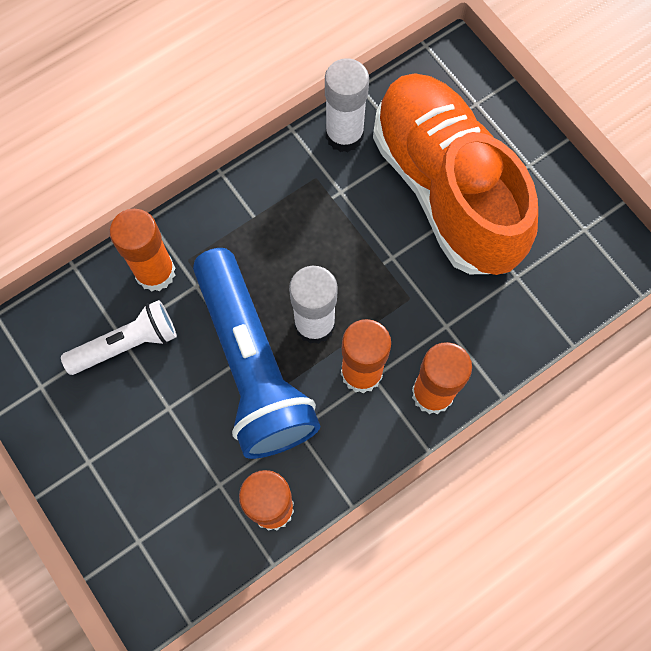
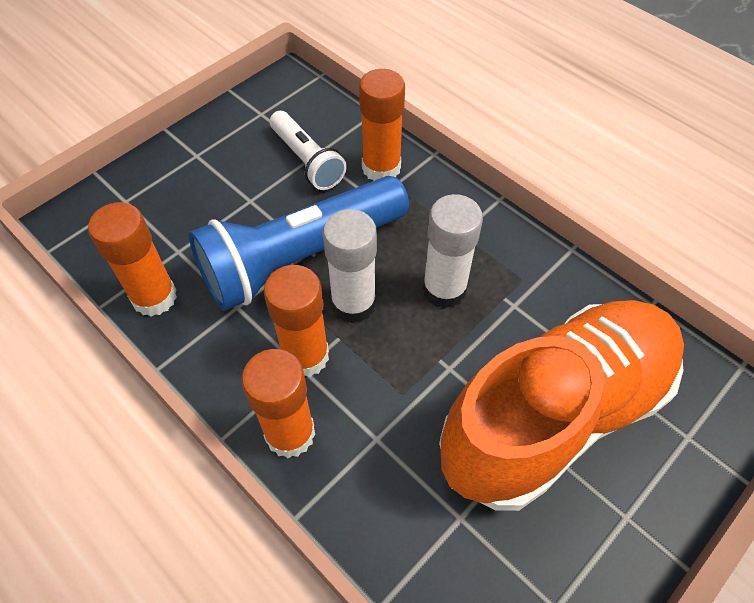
camera: 80 degrees right, 15 degrees down
white glue stick [325,58,369,152] -> white glue stick moved to [422,194,483,309]

